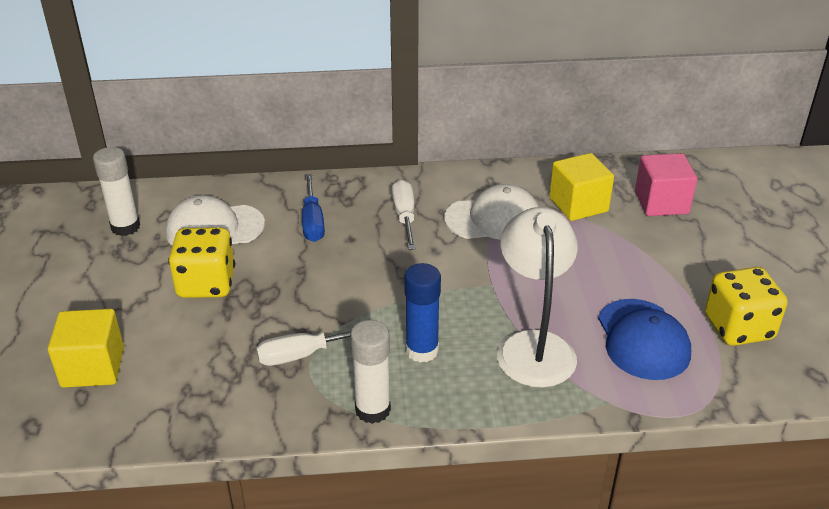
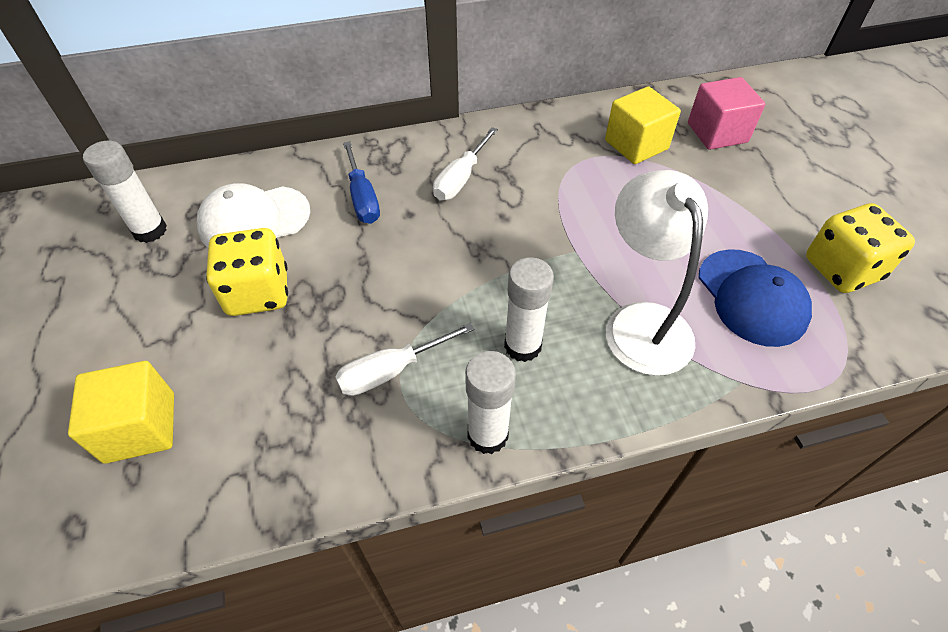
camera: 10 degrees left, 15 degrees up
white screwdriver [392,180,416,250] -> white screwdriver turned 135 degrees counterclockwise [433,127,498,200]
blue glue stick [404,263,441,363] -> white glue stick [504,257,554,362]
white cap [444,184,538,240] -> none

